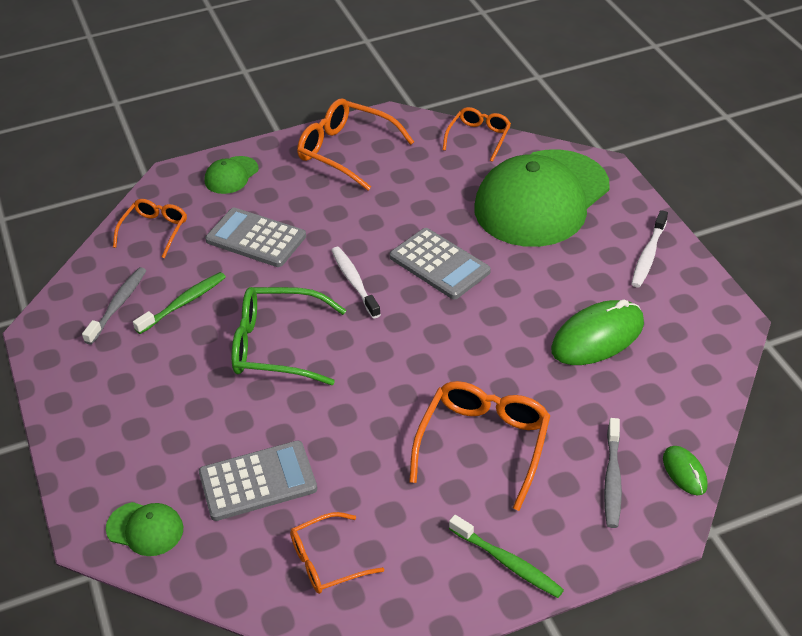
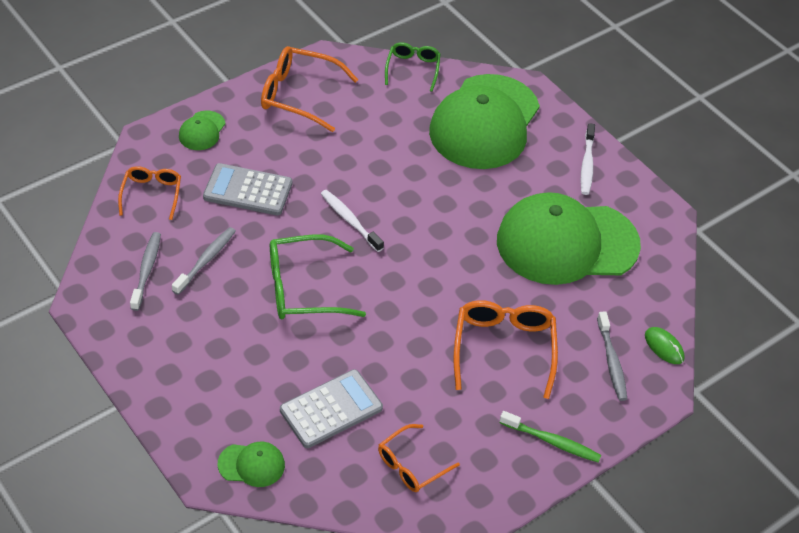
camera: 20 degrees left, 5 degrees up
green toothbrush [133,272,226,334] -> grey toothbrush [172,227,236,295]
grey calculator [390,228,491,299] -> none
orange glasses [443,107,511,162] -> green glasses [385,42,441,92]
green mouse [551,299,644,365] -> green cap [497,192,641,285]

